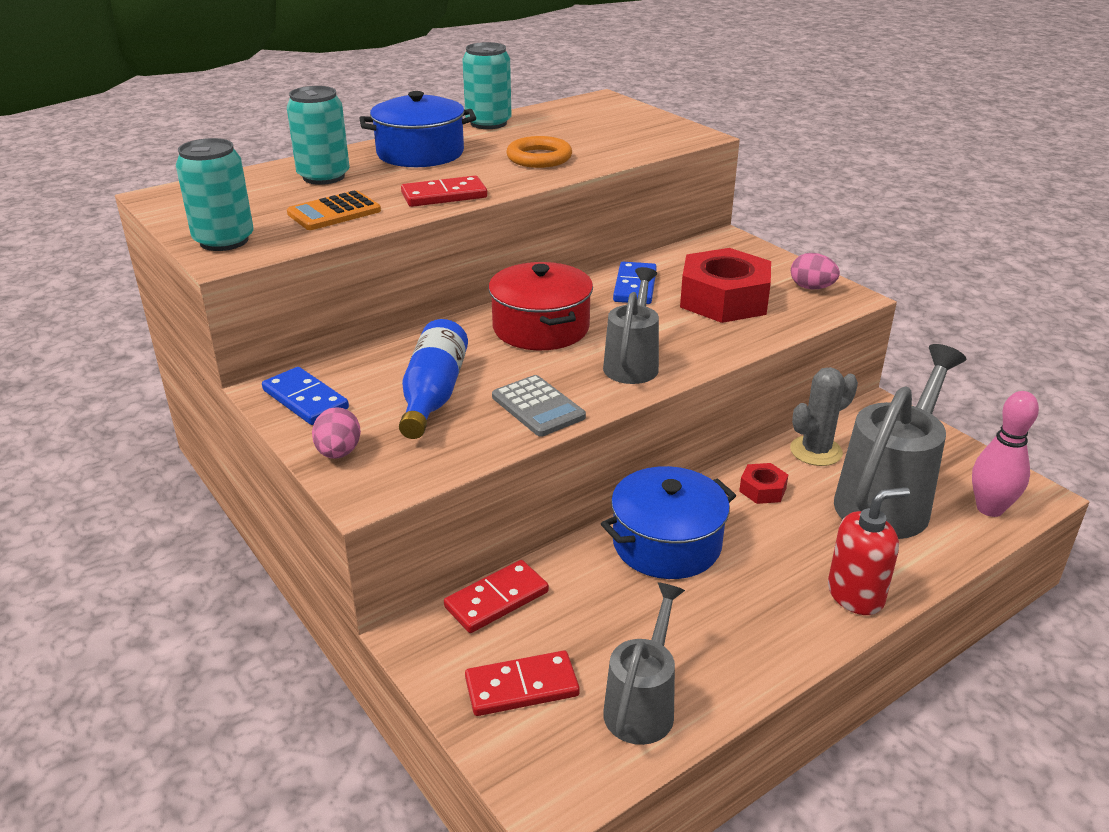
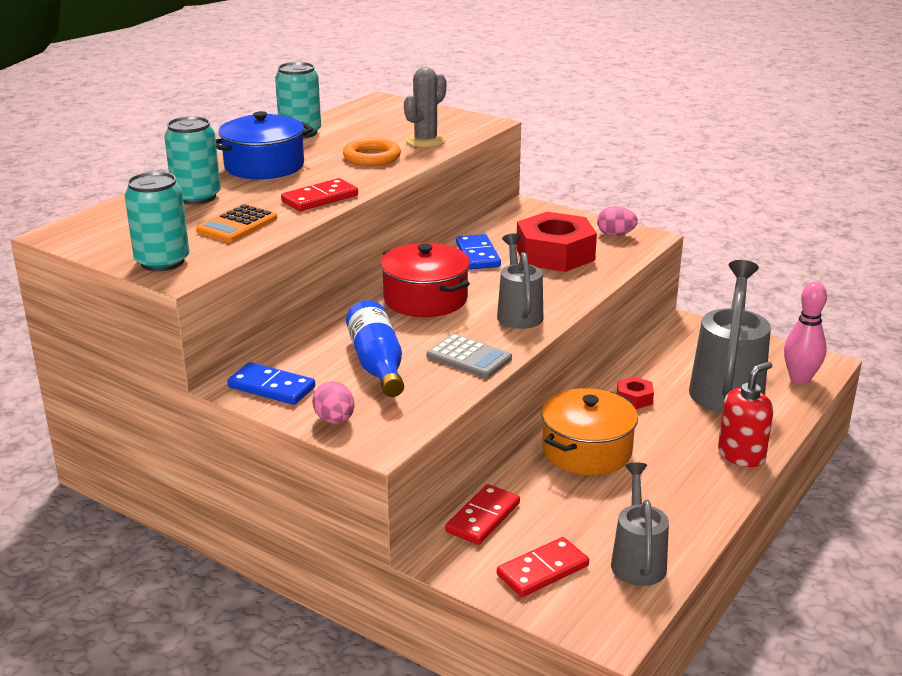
camera: 20 degrees left, 5 degrees down
blue pot [601,466,736,579] -> orange pot [541,388,638,475]
grey cactus [790,367,858,466] -> grey cactus moved to [404,67,446,147]

